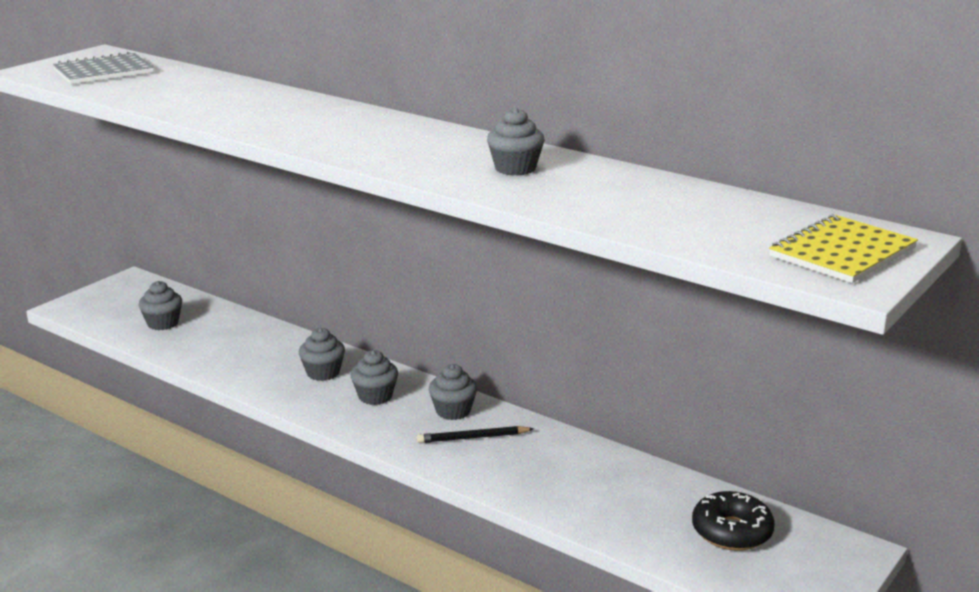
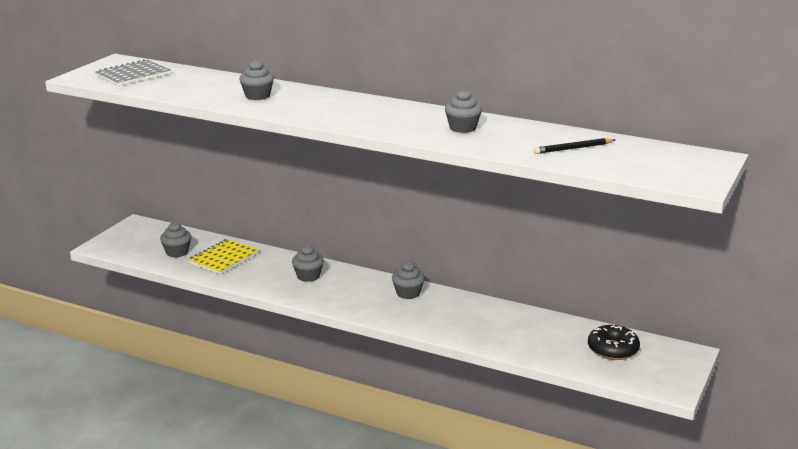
camera: 10 degrees left, 0 degrees up
grey cupcake [350,350,398,405] -> grey cupcake moved to [239,60,274,100]
black pencil [417,426,534,443] -> black pencil moved to [533,138,615,154]
yellow notebook [769,214,918,283] -> yellow notebook moved to [188,239,259,274]

